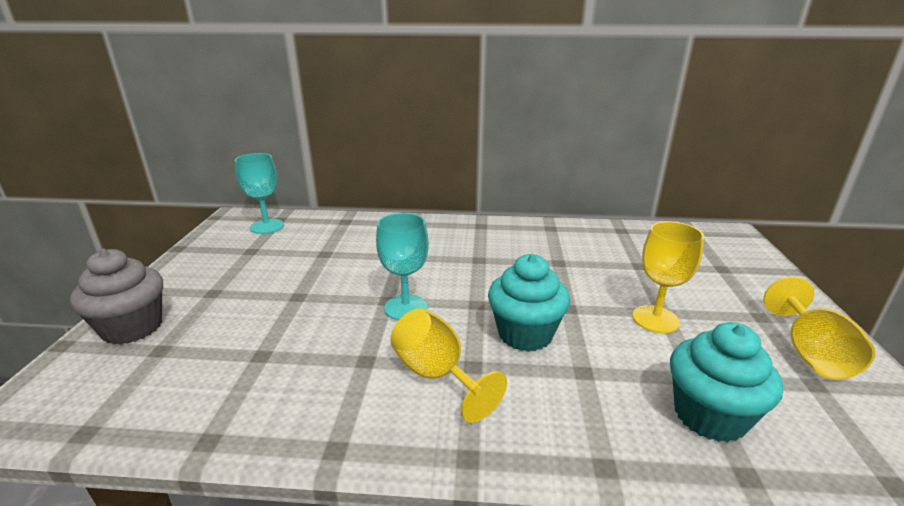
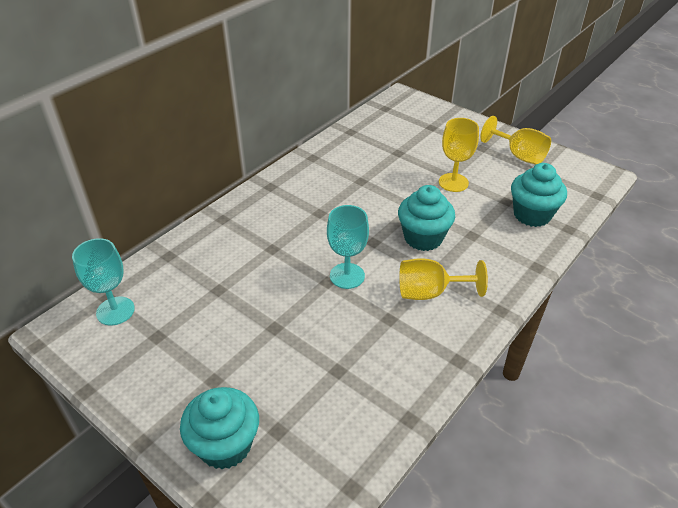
camera: 55 degrees left, 15 degrees up
grey cupcake [70,249,163,345] -> turquoise cupcake [180,387,259,470]

